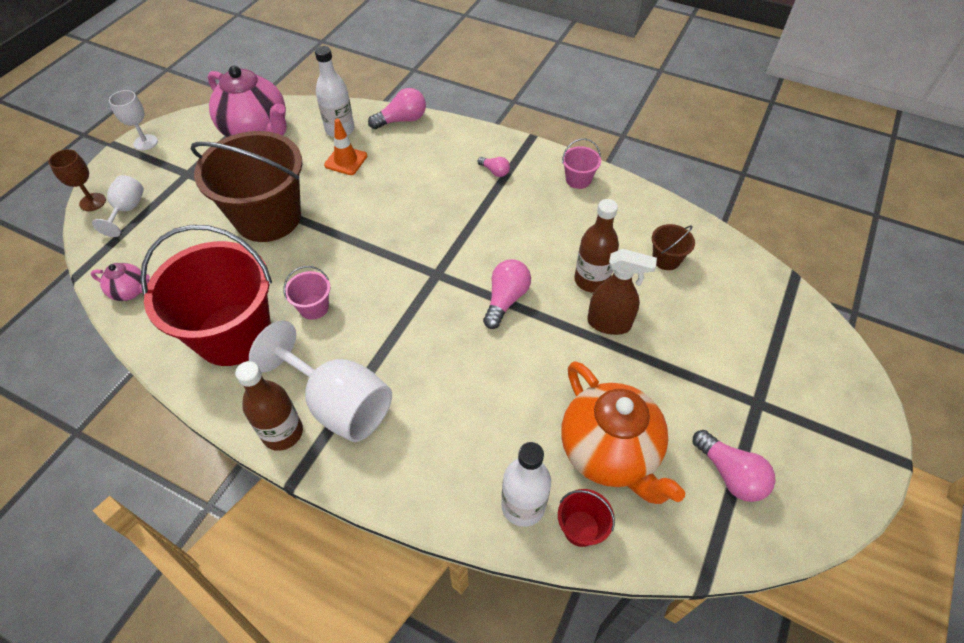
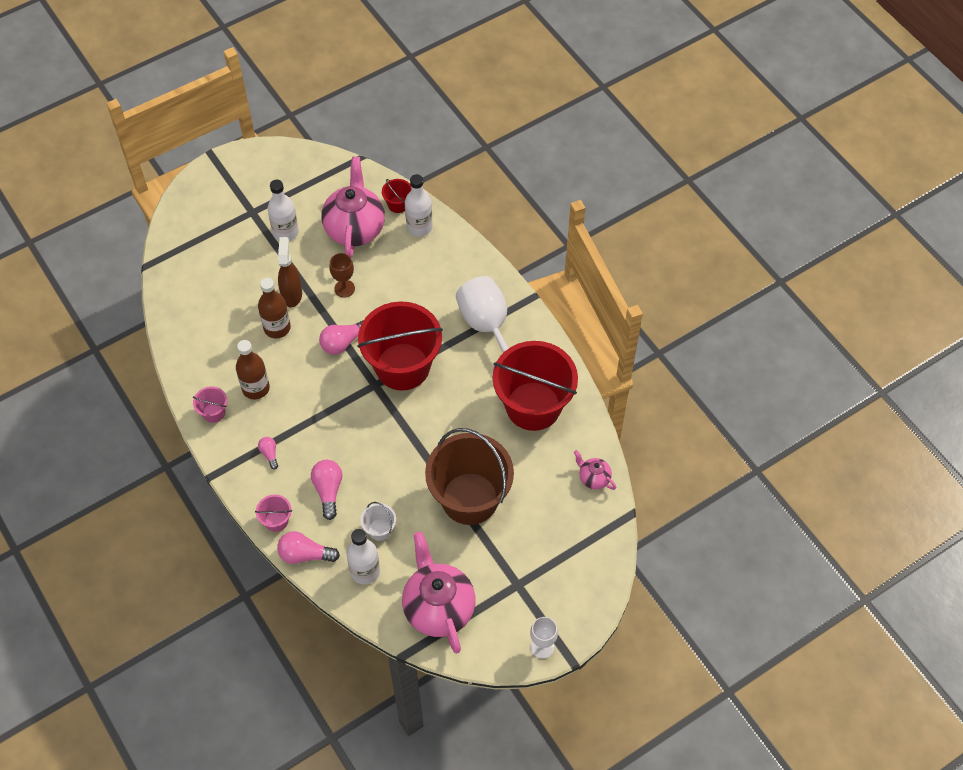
camera: 150 degrees left, 5 degrees up
brown goblet [48,149,106,211] -> brown goblet moved to [329,253,355,297]
white goblet [92,175,144,237] -> none
brown bottle [235,361,303,451] -> brown bottle moved to [236,340,270,399]
pink bucket [283,266,330,320] -> pink bucket moved to [255,494,292,532]
orange traffic cone [324,119,367,175] -> white bucket [360,502,396,541]
orange teapot [561,361,685,504] -> pink teapot [321,157,385,258]
brown spray bottle [587,249,657,335] -> brown spray bottle turned 45 degrees clockwise [278,237,302,308]
brown bucket [652,224,695,270] -> none
pink light bulb [693,430,775,502] -> pink light bulb moved to [311,460,342,520]
none -> white bottle [268,180,299,241]
none -> red bucket [357,301,443,391]

